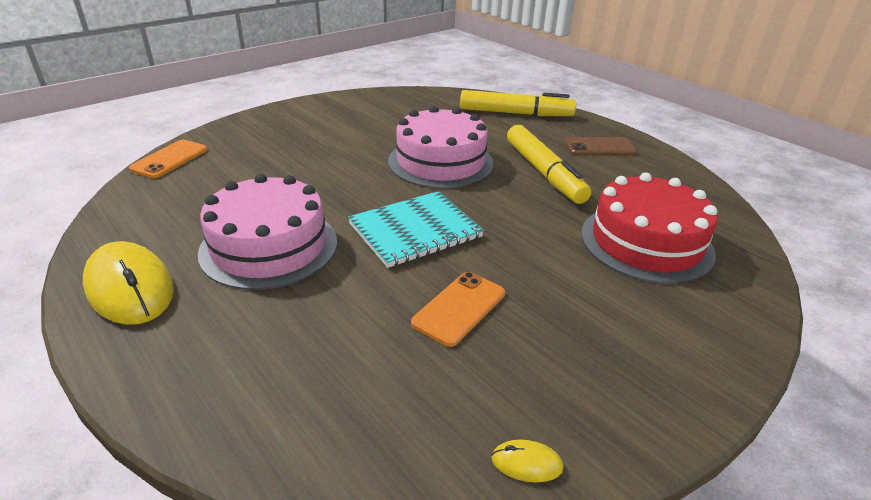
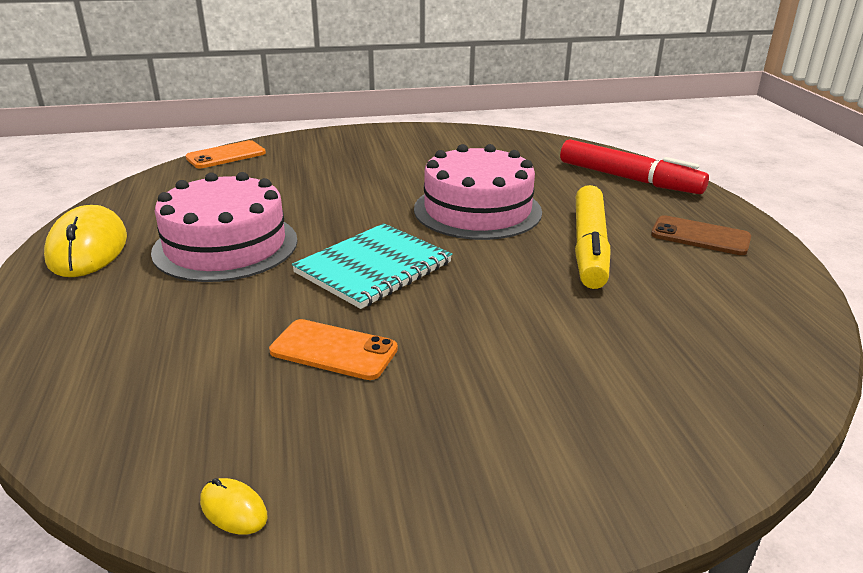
camera: 30 degrees right, 5 degrees down
turquoise notebook [348,191,484,268] -> turquoise notebook turned 45 degrees counterclockwise [292,223,452,309]
orange phone [411,272,505,347] -> orange phone turned 45 degrees clockwise [269,319,398,380]
yellow marker [460,90,576,116] -> red marker [560,139,709,194]
red cake [581,173,718,284] -> none

